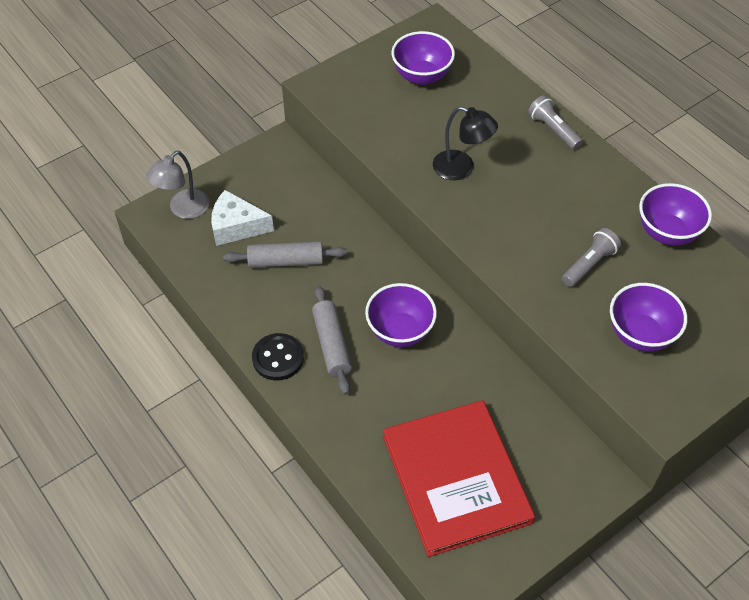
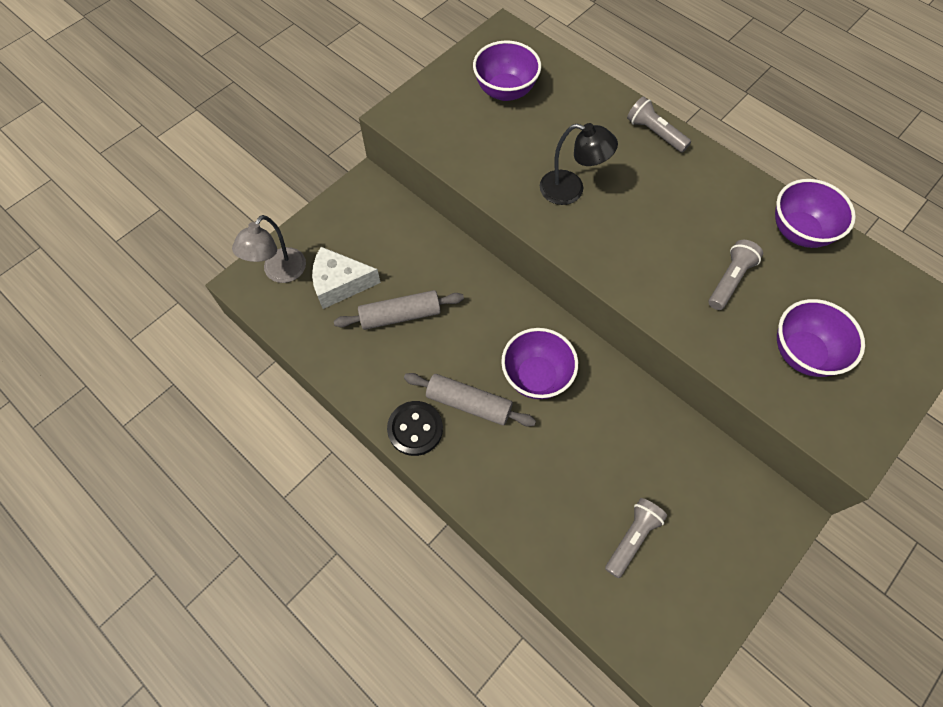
camera: 10 degrees left, 10 degrees up
grey rolling pin [312,285,352,395] -> grey rolling pin turned 45 degrees counterclockwise [404,373,536,427]
red book [383,400,535,557] -> grey flashlight [605,498,667,578]

